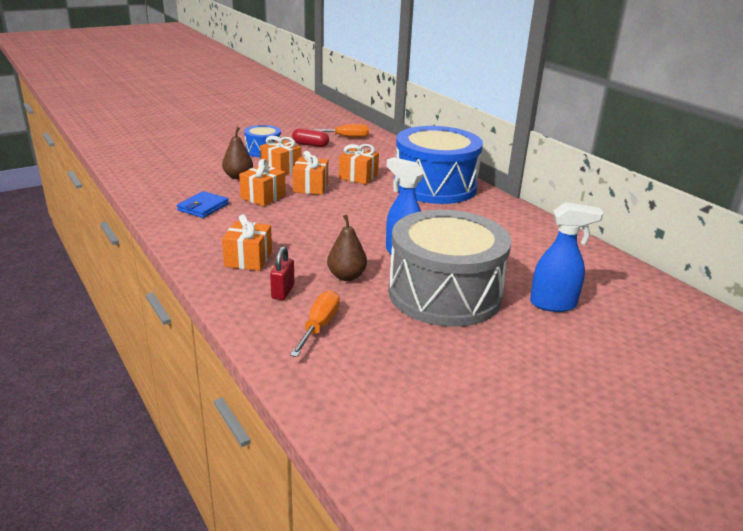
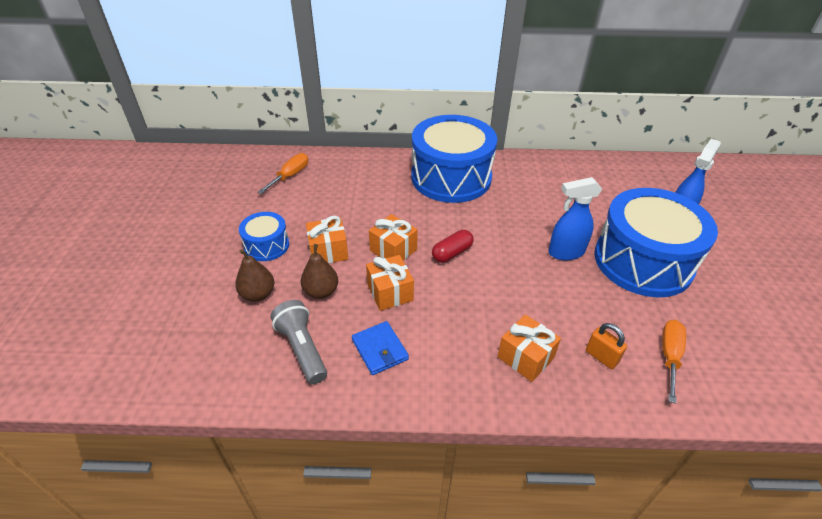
camera: 55 degrees left, 15 degrees up
red padlock [270,246,294,300] -> orange padlock [586,323,627,369]
orange screwdriver [290,290,340,357] -> orange screwdriver turned 60 degrees clockwise [662,320,686,404]
red capsule [292,128,329,147] -> red capsule moved to [432,230,473,263]
brown pear [327,214,367,281] -> brown pear moved to [235,249,274,302]
orange gift [339,144,379,184] -> none
grey drum [388,210,512,327] -> blue drum [594,188,718,297]
none -> grey flashlight [270,300,327,384]

